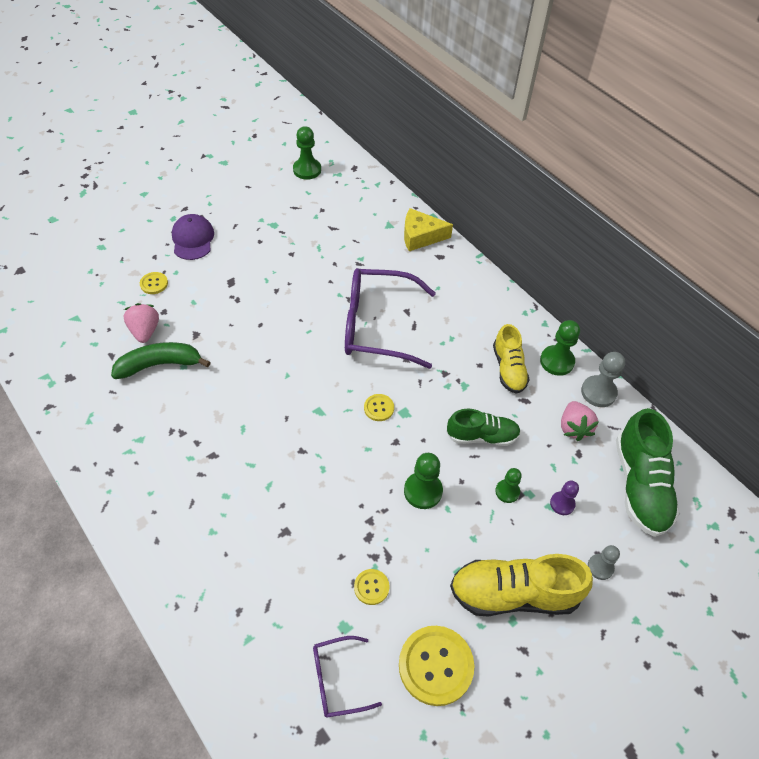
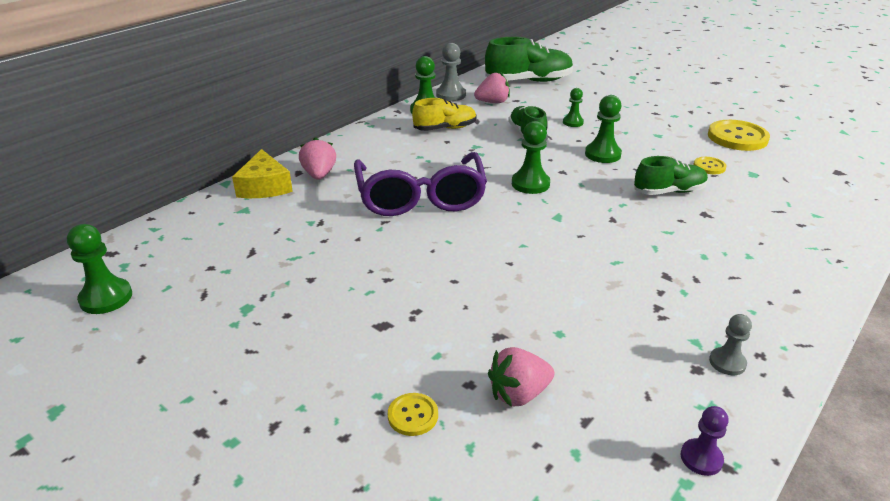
camera: 100 degrees left, 20 degrees down
green banana [111,342,211,379] -> none
purple cap [172,214,214,260] -> none
purple glasses [313,636,382,718] -> none
yellow button [364,394,394,421] -> green pawn [512,121,550,194]
yellow shoe [450,554,593,616] -> none
purple pawn [550,480,579,515] -> purple pawn moved to [680,406,729,476]
grey pawn [588,545,620,580] -> grey pawn moved to [709,314,752,375]
none -> pink strawberry [299,137,336,180]
none -> green shoe [634,156,708,195]

